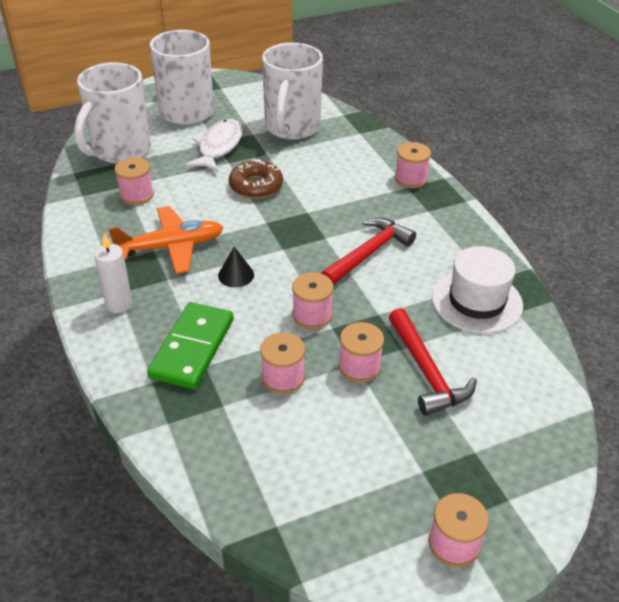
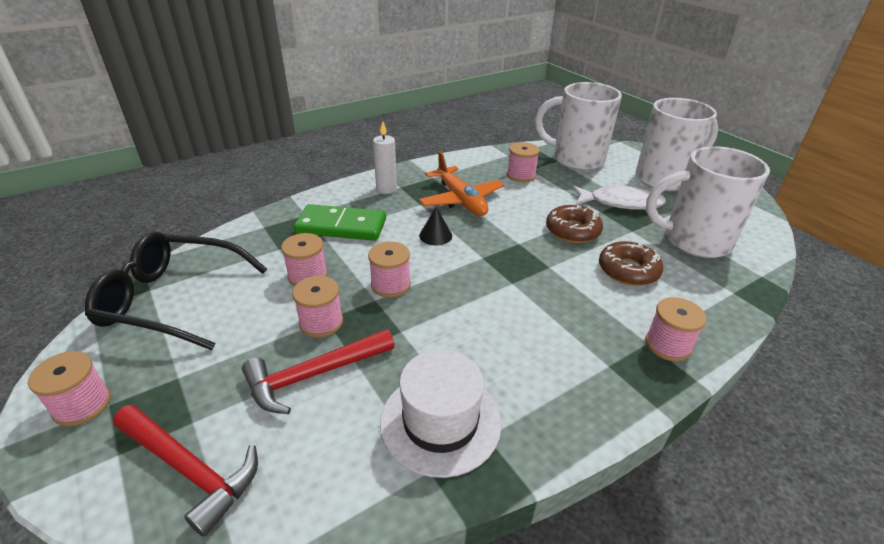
camera: 80 degrees right, 5 degrees down
red hammer [321,218,416,285] -> red hammer moved to [113,405,258,537]
none -> black glasses [85,231,267,350]
none -> brown donut [599,241,663,286]

